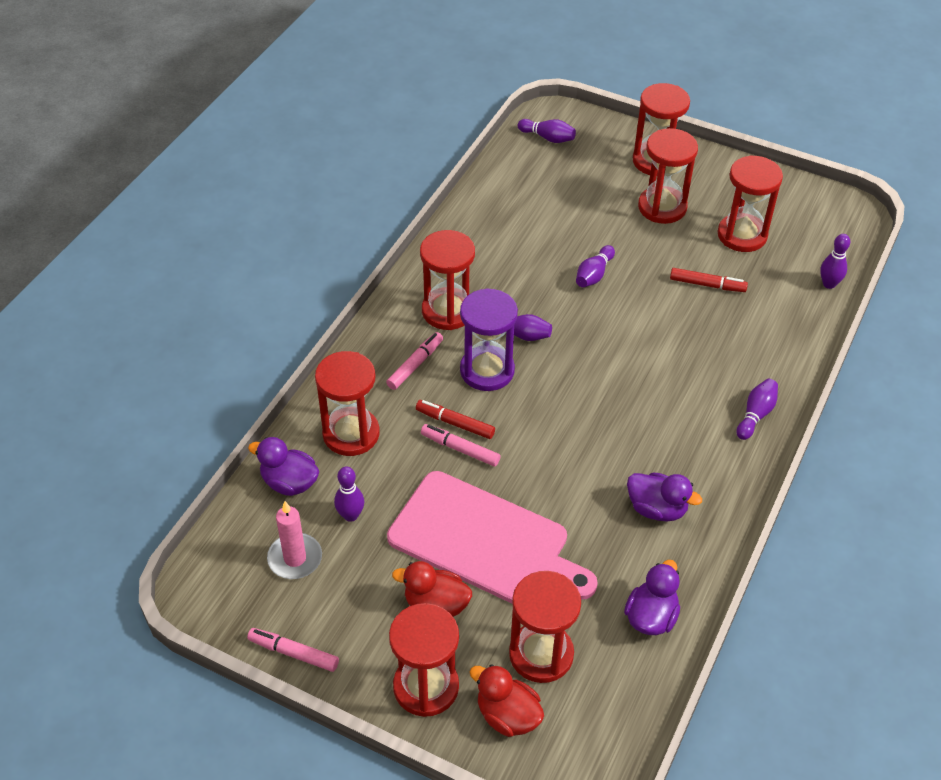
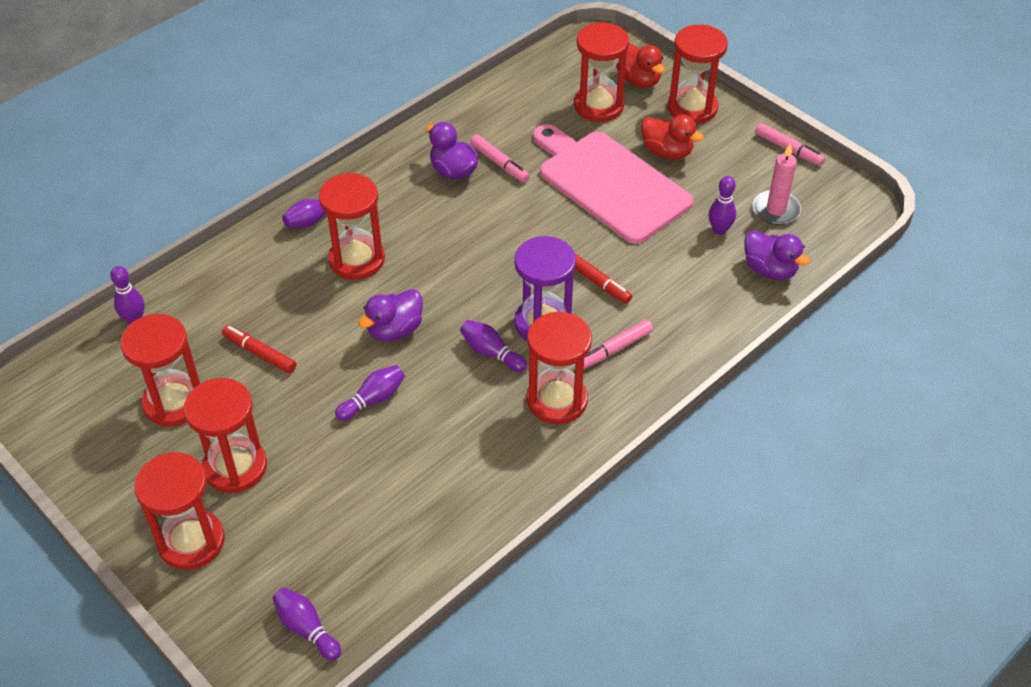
camera: 160 degrees left, 0 degrees up
red hourglass [315,351,380,456] -> red hourglass moved to [319,173,385,280]
pink marker [421,424,500,467] -> pink marker moved to [470,135,530,182]
purple duck [624,560,680,635] -> purple duck moved to [358,289,423,341]

